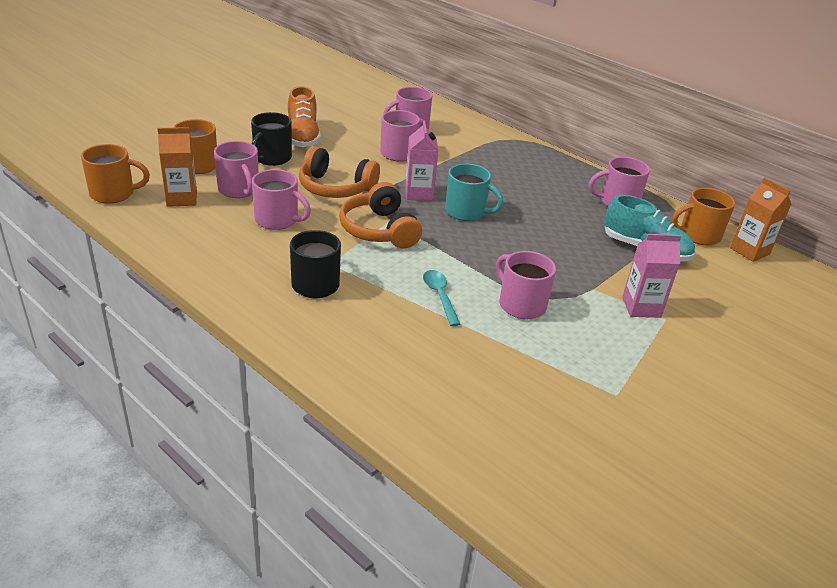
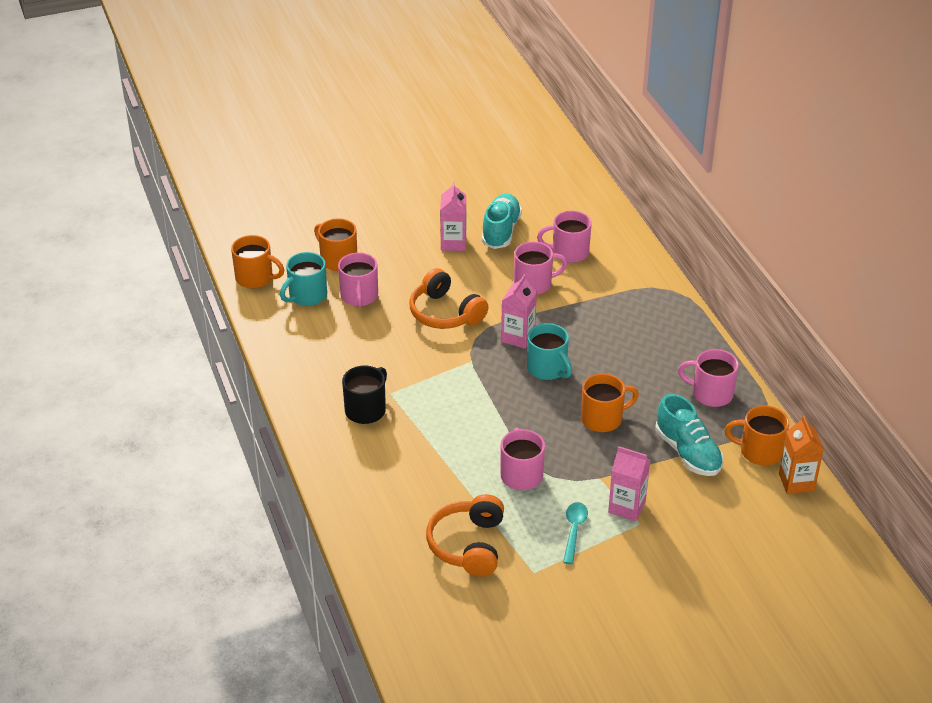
camera: 30 degrees right, 5 degrees up
orange carton [157,127,197,207] -> turquoise mug [280,252,327,306]
black mug [251,112,292,166] -> none
pink mug [252,169,311,230] -> none
orange shoe [288,86,321,148] -> pink carton [440,182,467,251]
orange headphones [339,182,422,249] -> orange headphones moved to [426,494,504,577]
turquoise spoon [423,270,460,326] -> turquoise spoon moved to [563,502,588,564]
none -> turquoise shoe [482,194,522,249]
none -> orange mug [581,373,639,432]

